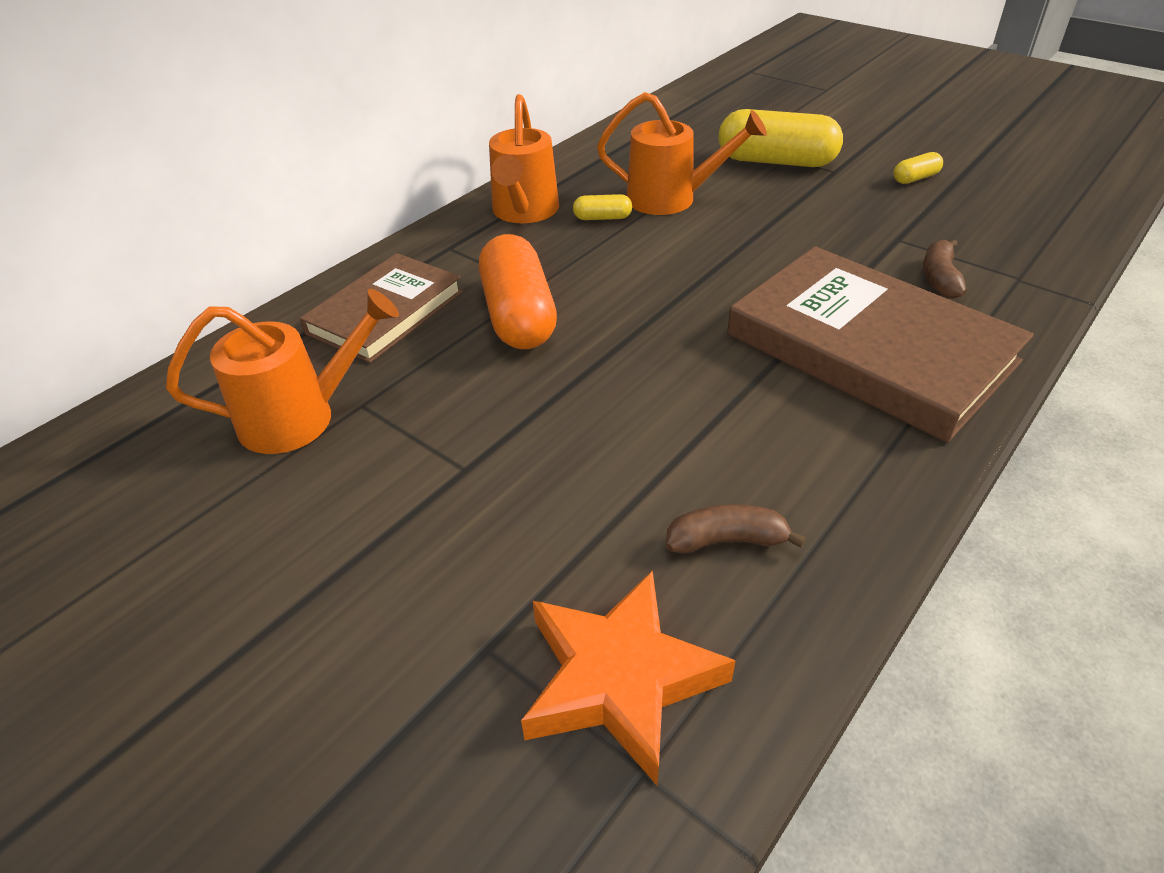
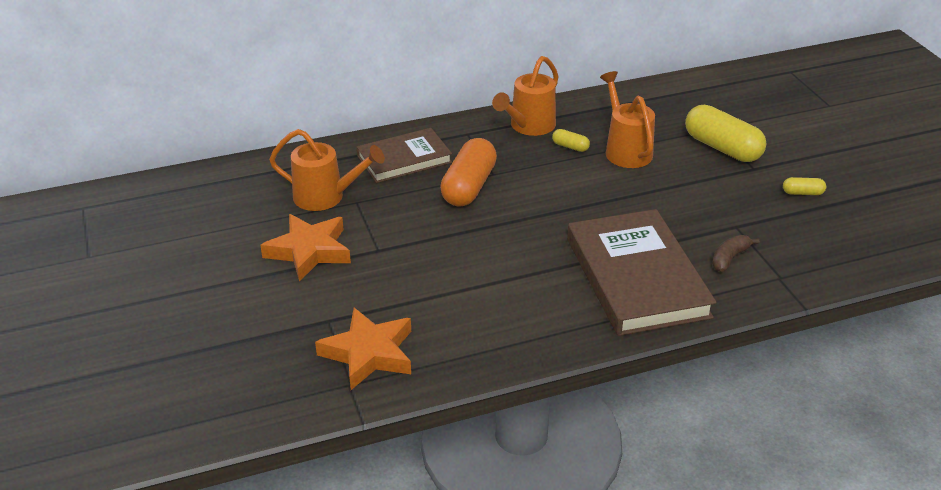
camera: 30 degrees right, 5 degrees down
orange watering can [597,92,767,215] -> orange watering can turned 150 degrees counterclockwise [600,71,655,168]
brown banana [666,504,806,554] -> none
none -> orange star [260,214,351,282]

